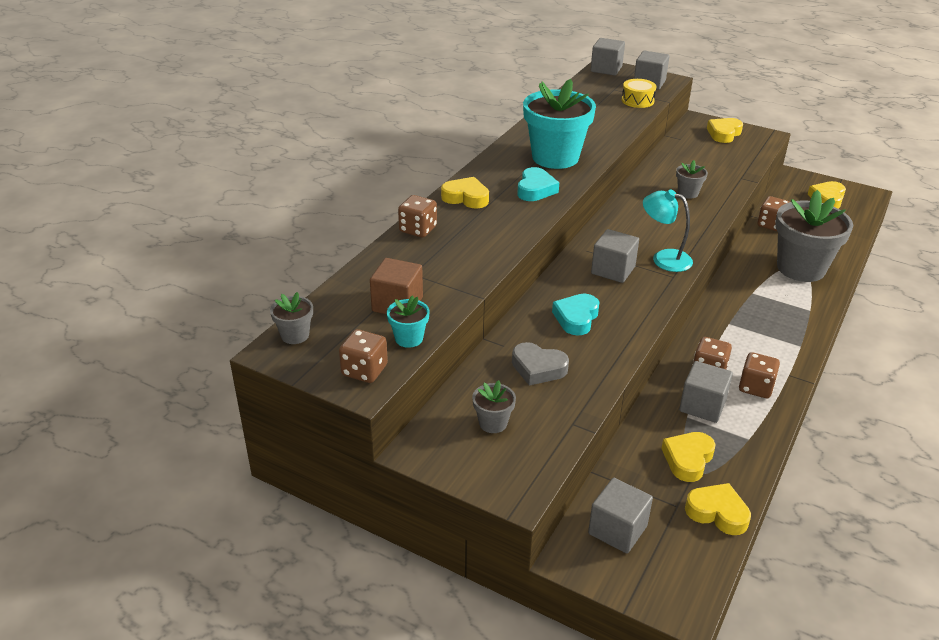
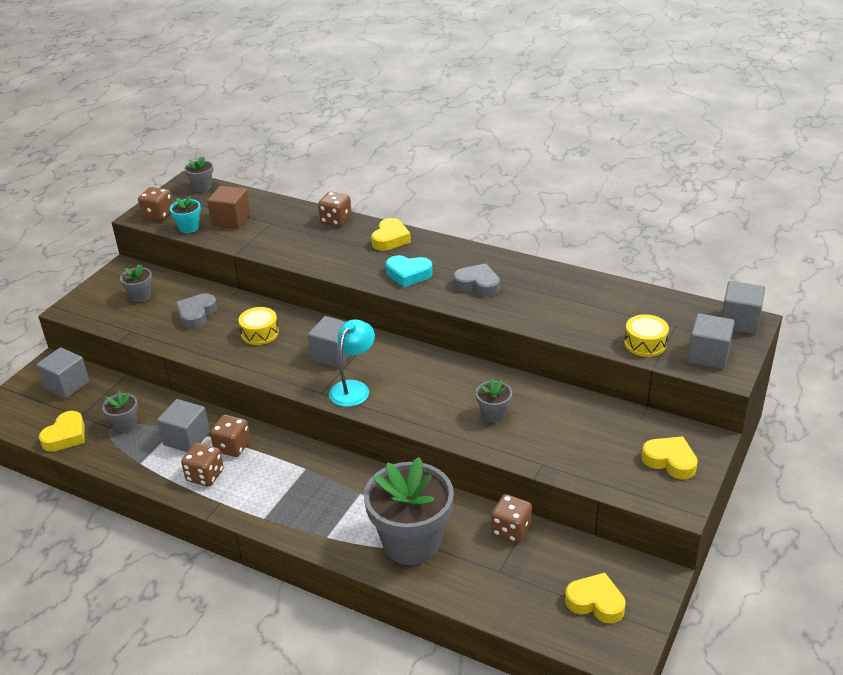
camera: 90 degrees right, 0 degrees up
turquoise flower pot [523,79,596,169] -> grey heart [453,264,500,297]
turquoise heart [552,294,599,336] -> yellow drum [239,307,279,345]
yellow heart [661,432,716,482] -> grey flower pot [102,391,138,433]

